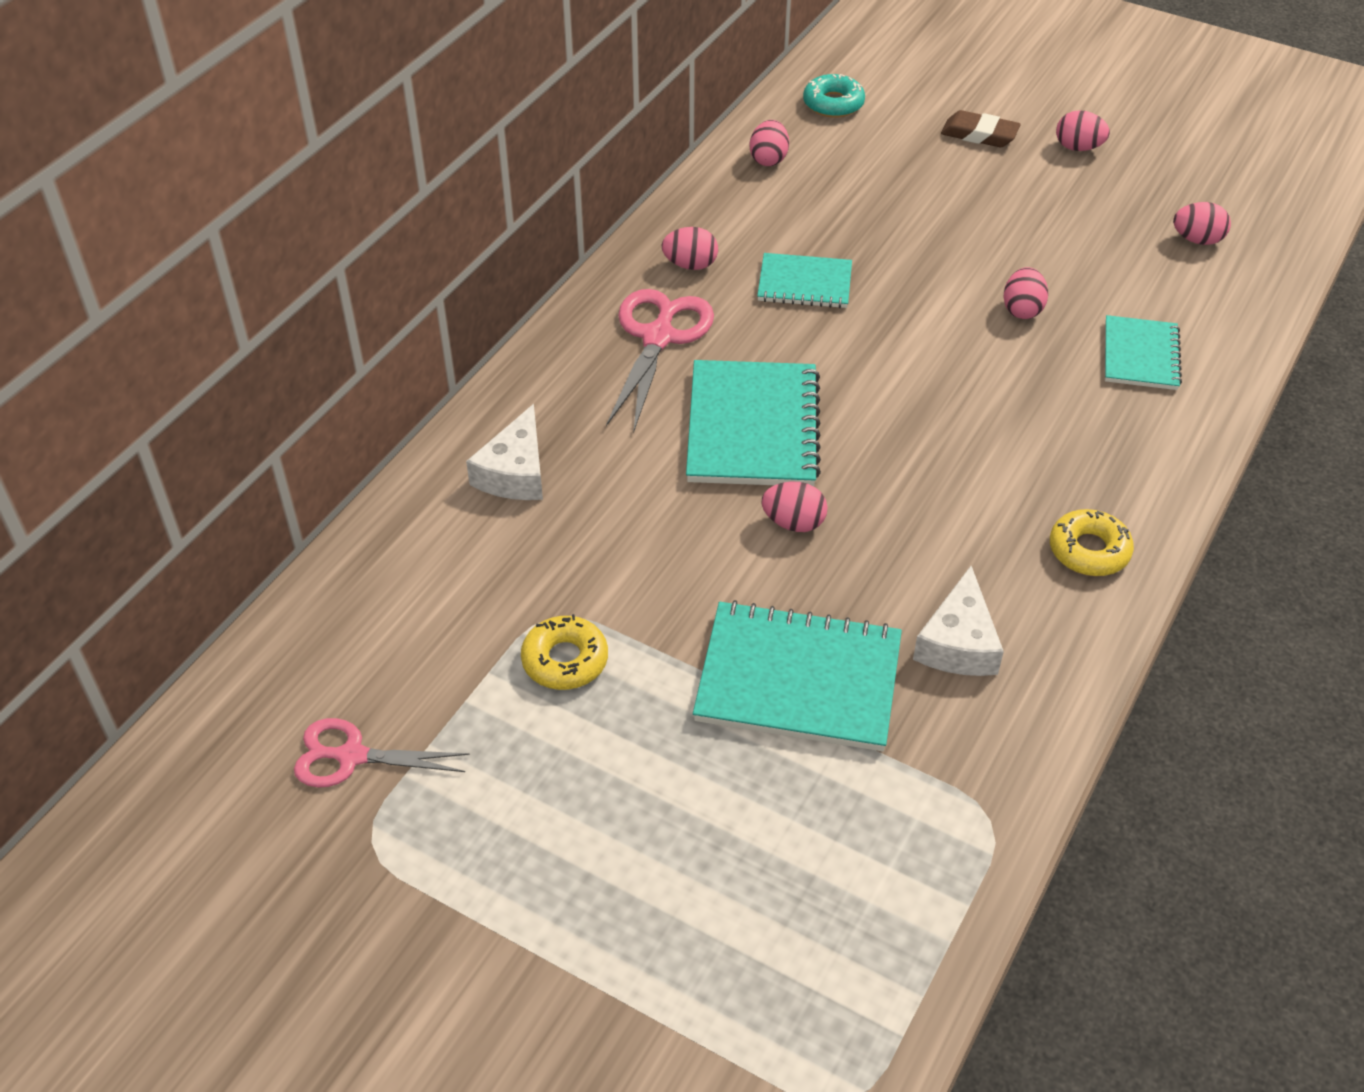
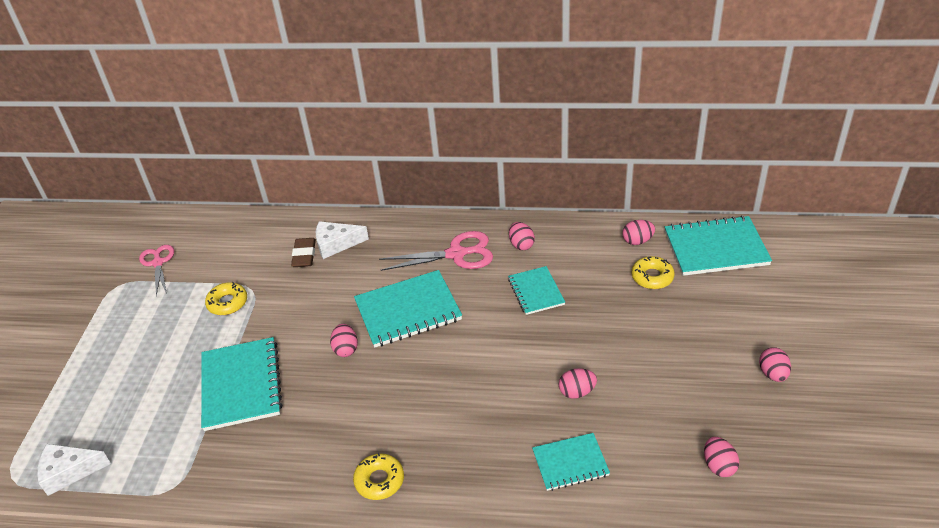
camera: 70 degrees right, 5 degrees down
turquoise donut [803,74,865,118] -> turquoise notebook [665,215,772,276]
white cheese [913,566,1004,676] -> white cheese moved to [37,444,111,496]
brown eraser [941,110,1021,147] -> brown eraser moved to [291,238,316,267]
none -> yellow donut [632,256,675,289]

